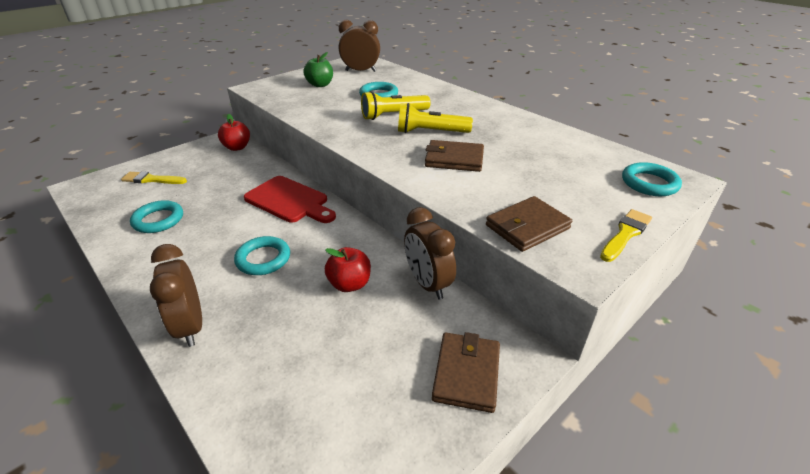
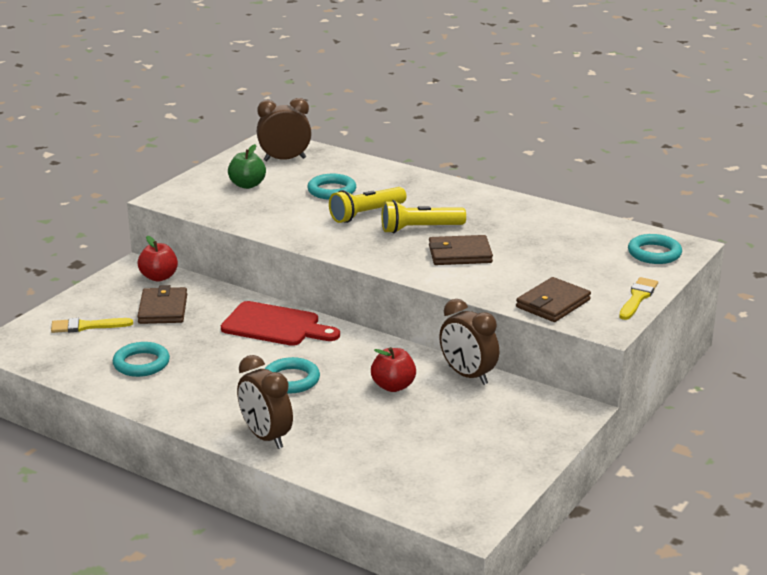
camera: 15 degrees left, 10 degrees down
brown wallet [432,332,500,413] -> brown wallet moved to [137,285,187,324]

